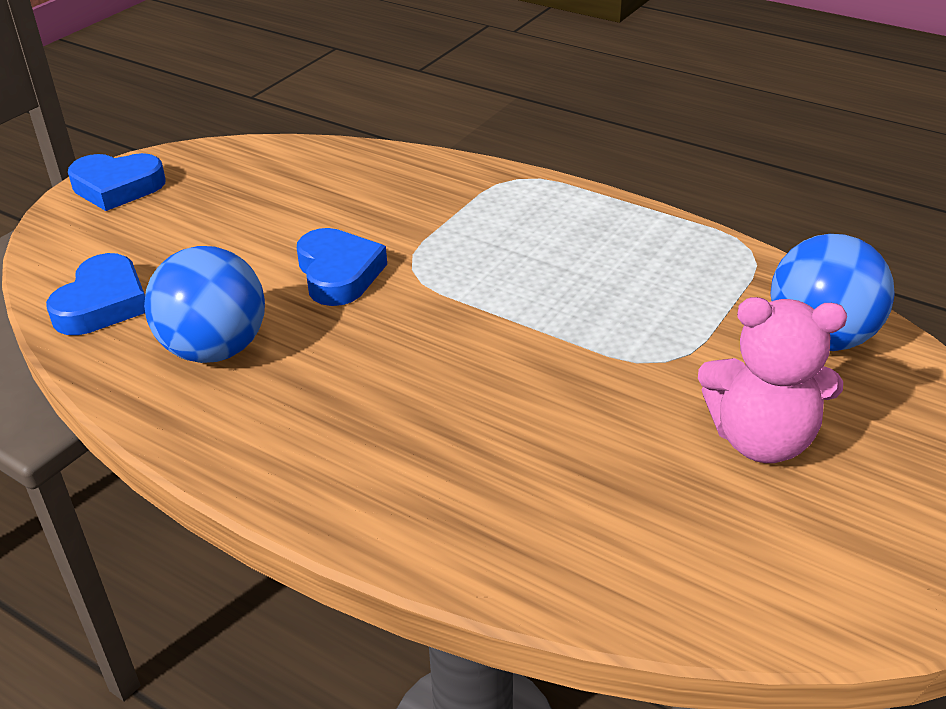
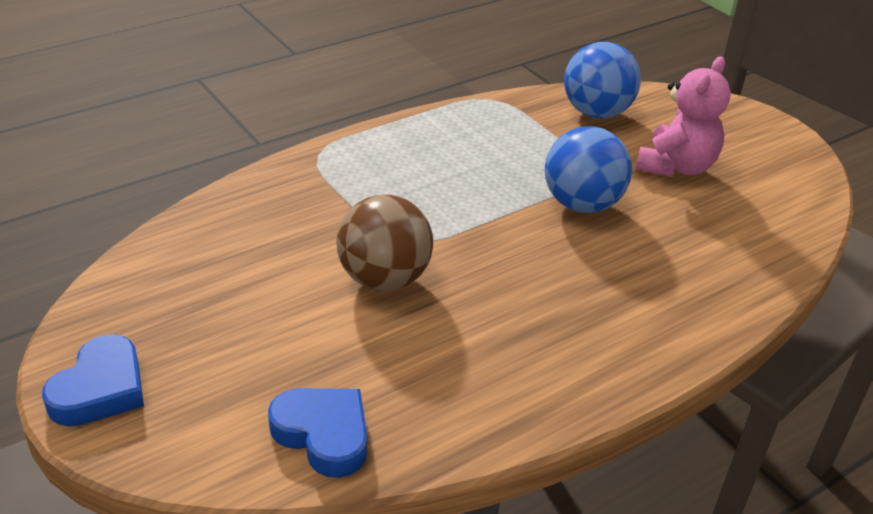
camera: 70 degrees left, 0 degrees up
blue ball [144,246,265,363] -> blue ball moved to [545,126,632,213]
blue heart [297,228,387,306] -> brown ball [337,195,433,291]

